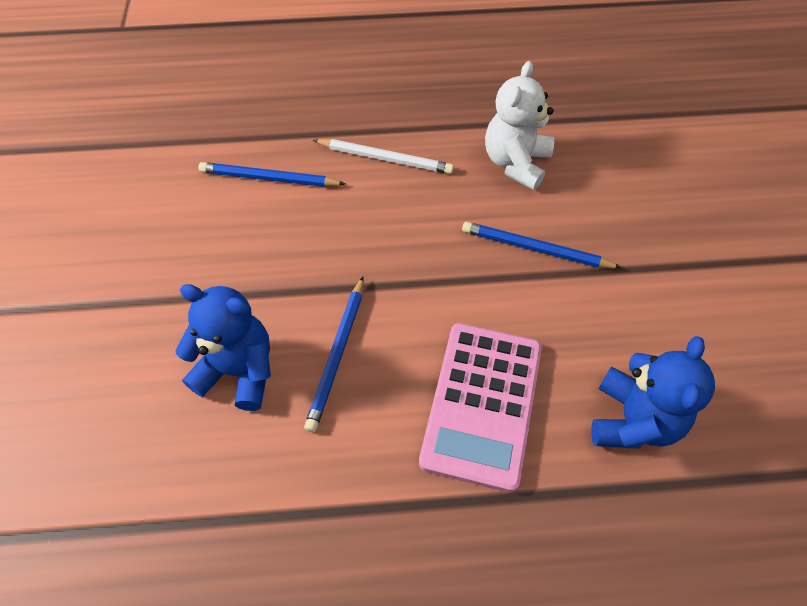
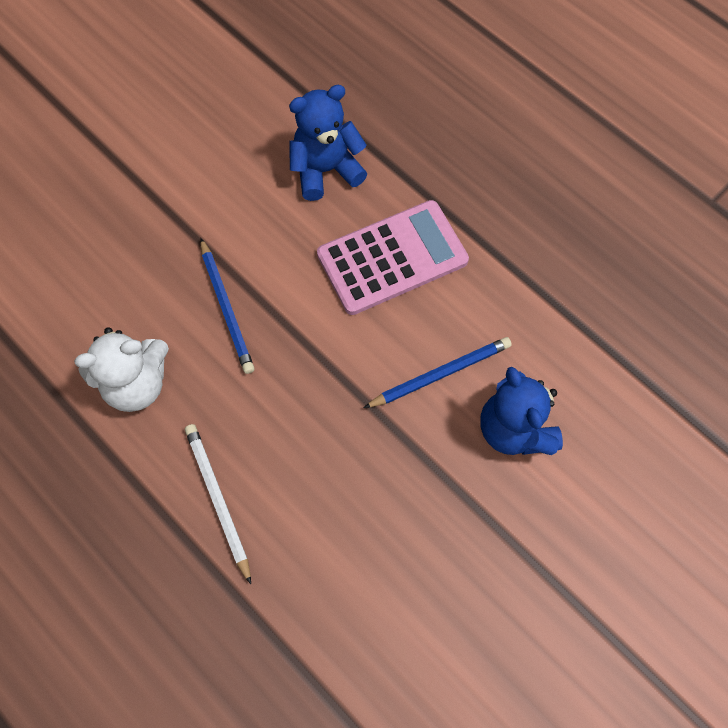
camera: 130 degrees left, 10 degrees up
blue pencil [198,162,345,187] -> none

